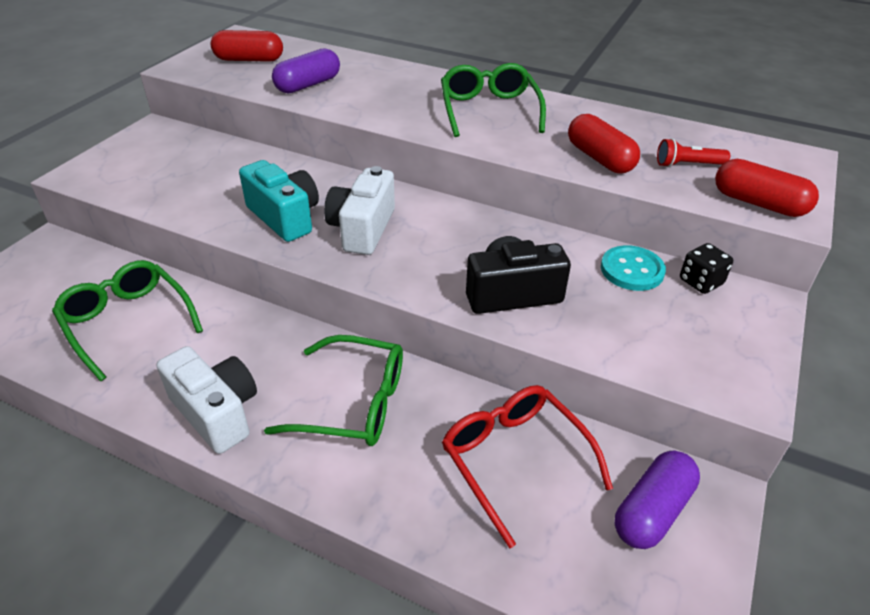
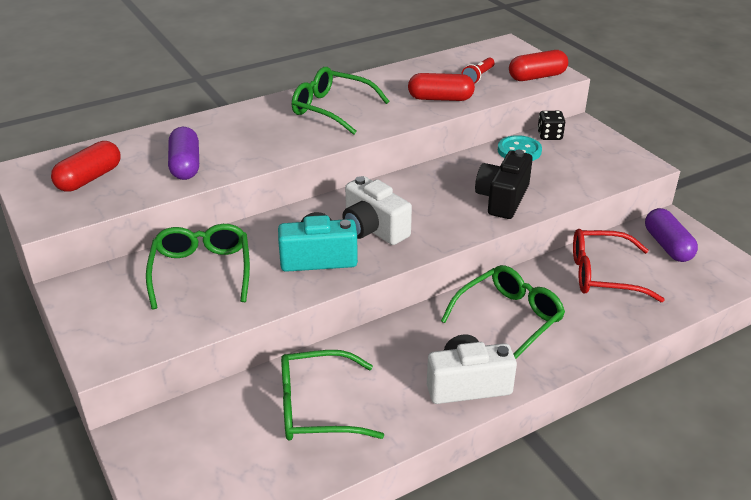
camera: 55 degrees left, 5 degrees down
none -> green glasses [146,224,250,310]

